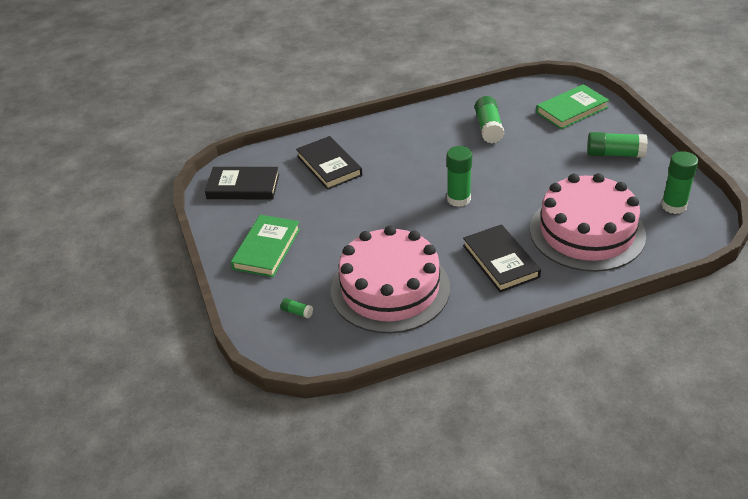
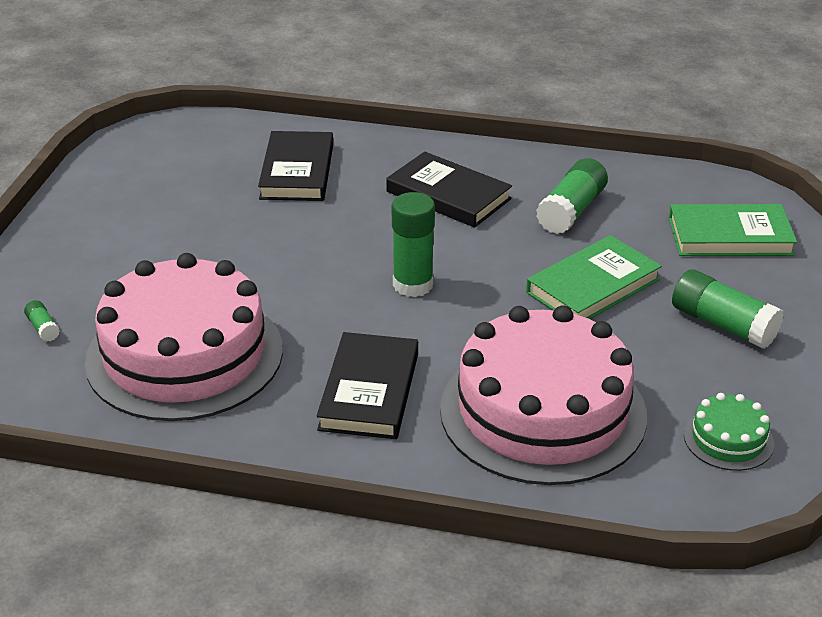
camera: 30 degrees right, 5 degrees down
black book [205,167,280,199] -> black book moved to [386,152,512,228]
green book [231,215,300,277] -> green book moved to [526,235,662,319]
green glue stick [661,151,698,214] -> green cake [684,393,774,471]

